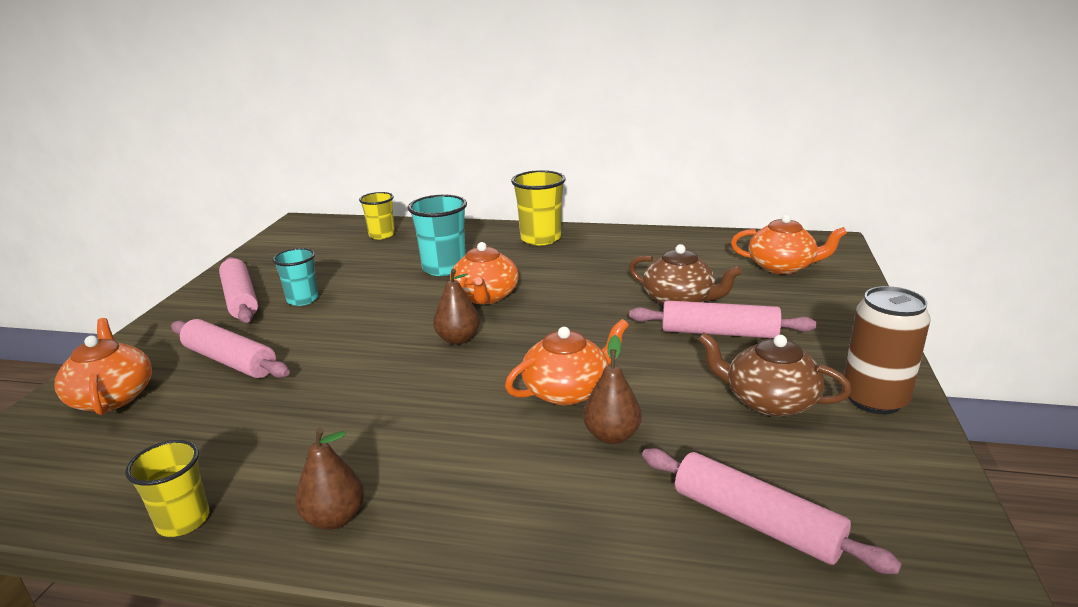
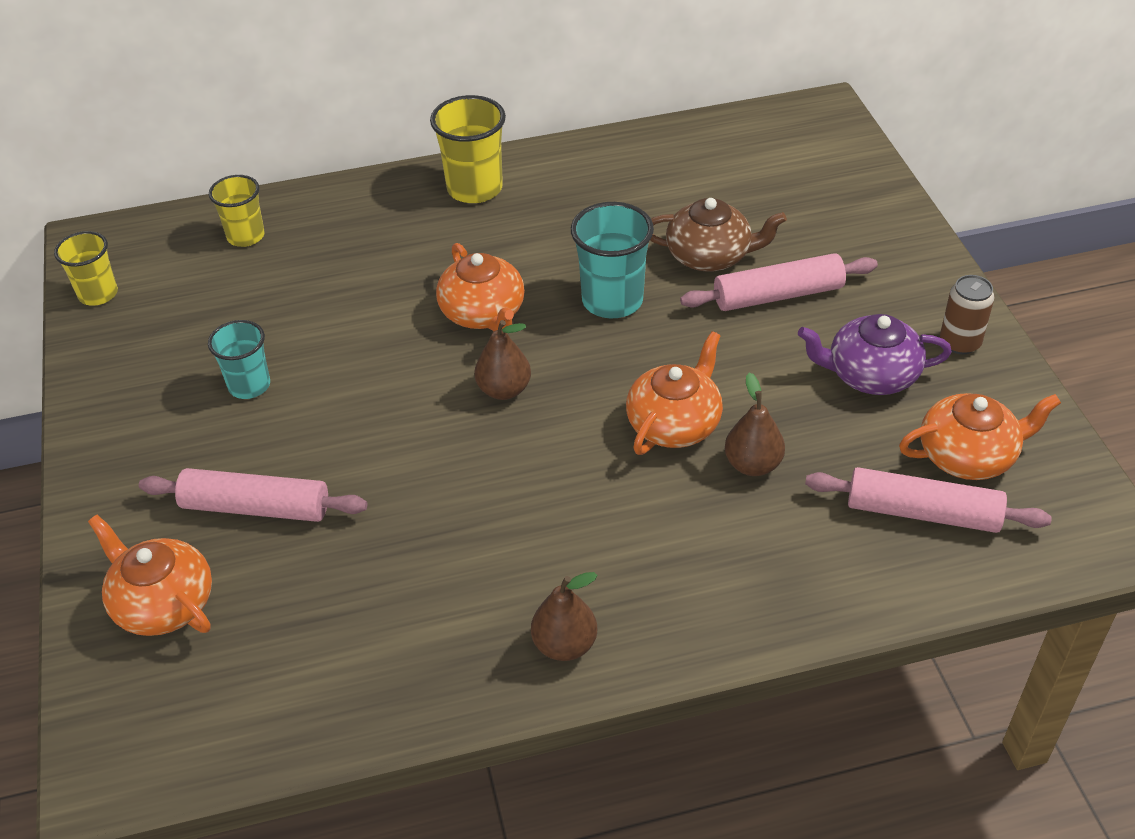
camera: 25 degrees left, 20 degrees up
yellow cup [125,440,209,537] -> yellow cup moved to [54,231,118,306]
pink rolling pin [219,257,258,323] -> none
turquoise cup [408,195,467,276] -> turquoise cup moved to [571,202,654,318]
brown teapot [698,333,852,417] -> purple teapot [798,314,952,395]
orange teapot [731,214,847,274] -> orange teapot moved to [899,393,1061,480]
brown can [844,286,930,415] -> brown can [940,275,995,354], size x0.66

